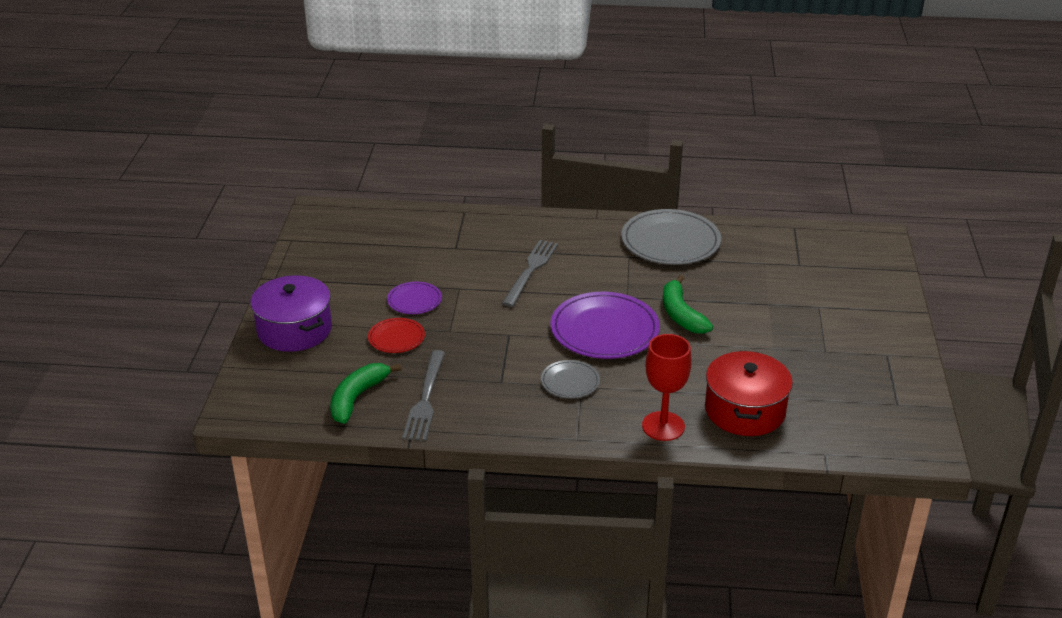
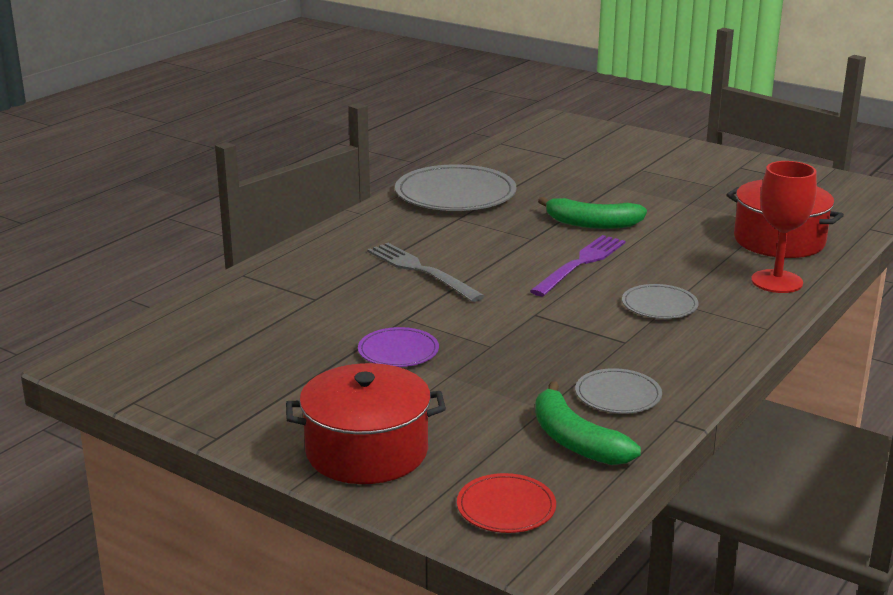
camera: 60 degrees left, 10 degrees down
purple pot [251,275,332,352] -> red pot [286,363,446,484]
red plate [368,318,425,353] -> red plate moved to [457,473,556,533]
grey fork [402,350,445,441] -> grey plate [575,368,662,414]
purple plate [550,292,660,359] -> purple fork [530,235,625,296]

